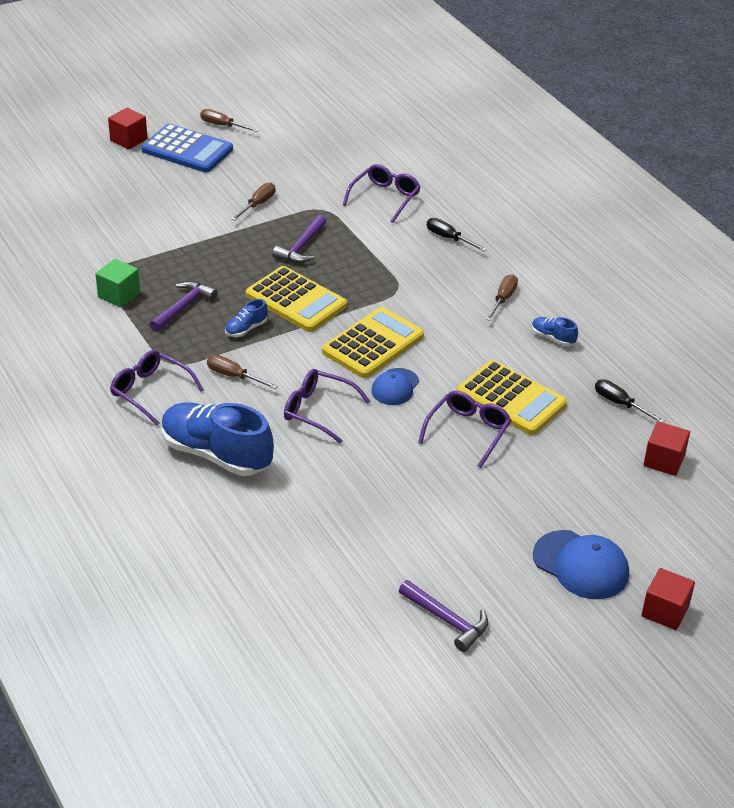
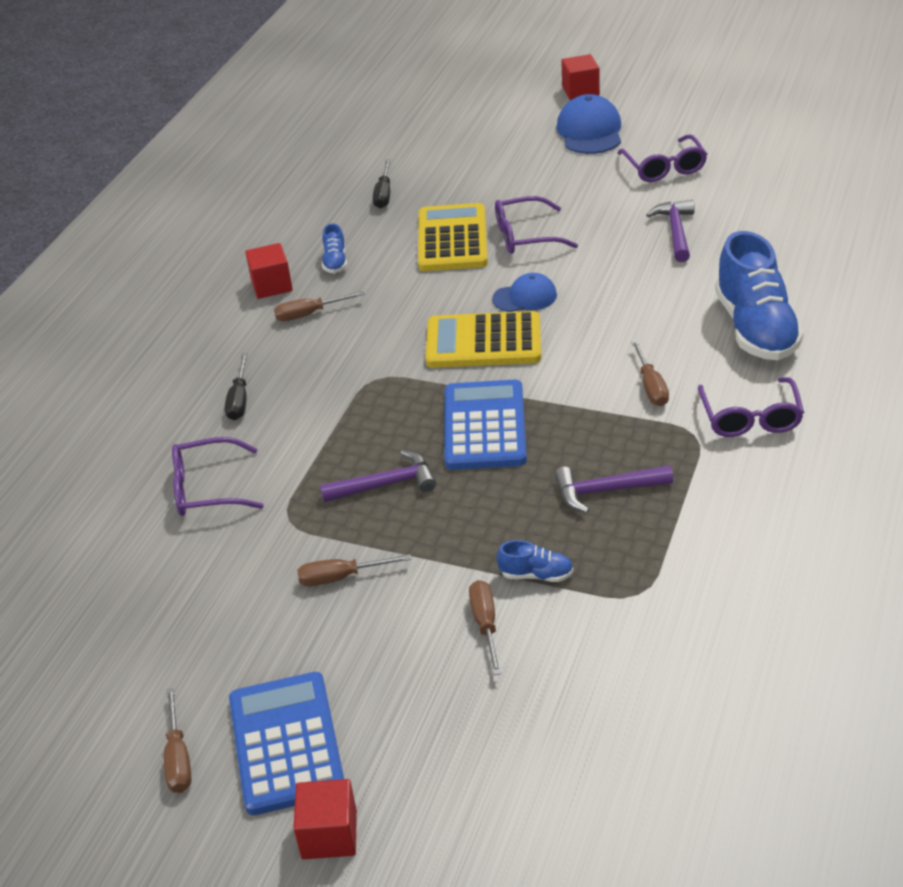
camera: 125 degrees left, 0 degrees up
green cube [95,259,140,307] -> none
blue shoe [225,299,268,337] -> blue shoe moved to [497,540,573,582]
yellow calculator [246,266,347,332] -> blue calculator [444,379,527,470]
purple glasses [284,369,371,443] -> purple glasses moved to [617,134,707,182]
purple hammer [399,580,488,652] -> purple hammer moved to [646,200,695,262]
red cube [643,421,690,476] -> red cube moved to [245,243,293,299]
none -> brown screwdriver [469,580,501,675]

